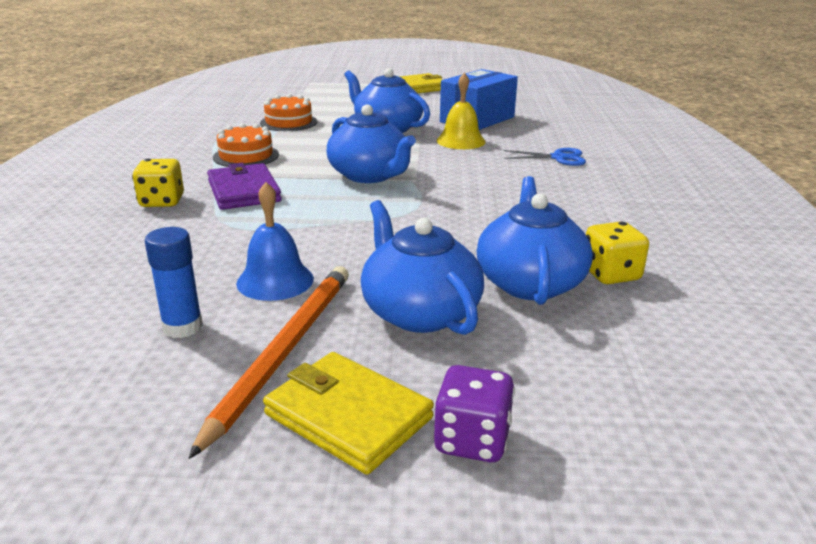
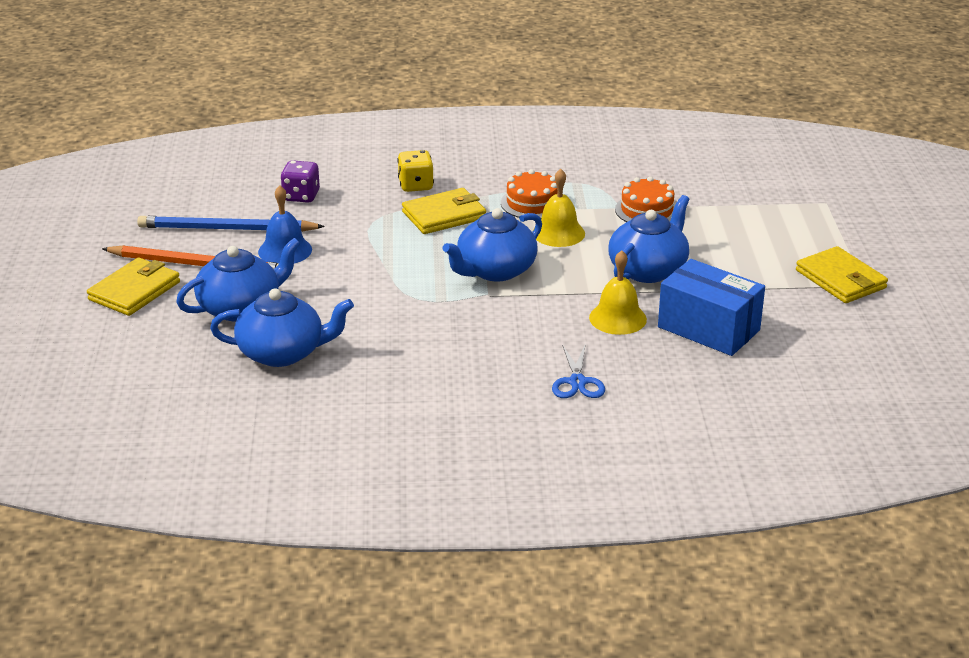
camera: 85 degrees right, 5 degrees up
blue glue stick [145,227,203,338] -> blue pencil [137,216,325,232]
purple wallet [207,163,282,210] -> yellow wallet [402,188,486,234]
purple dice [434,365,515,462] -> purple dice moved to [280,160,320,203]
yellow dice [586,222,649,284] -> none
none -> yellow bell [533,169,585,247]

